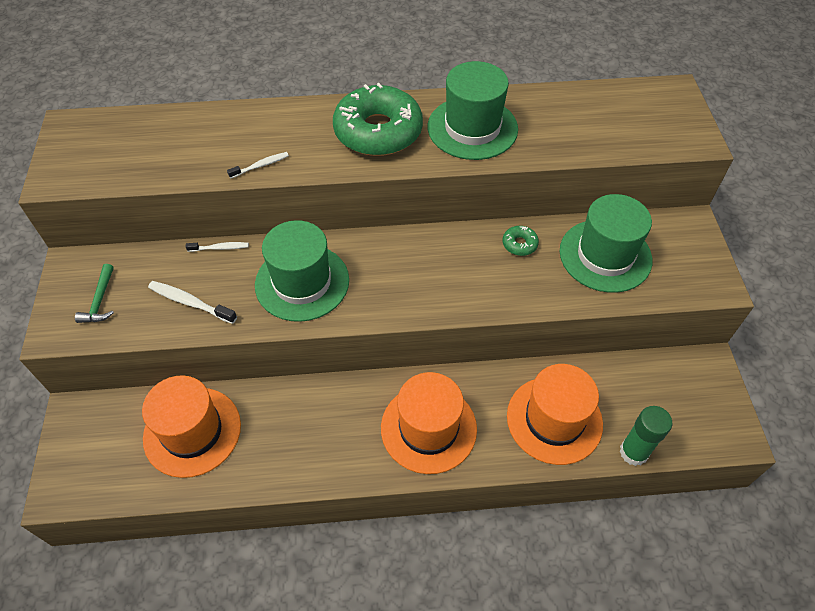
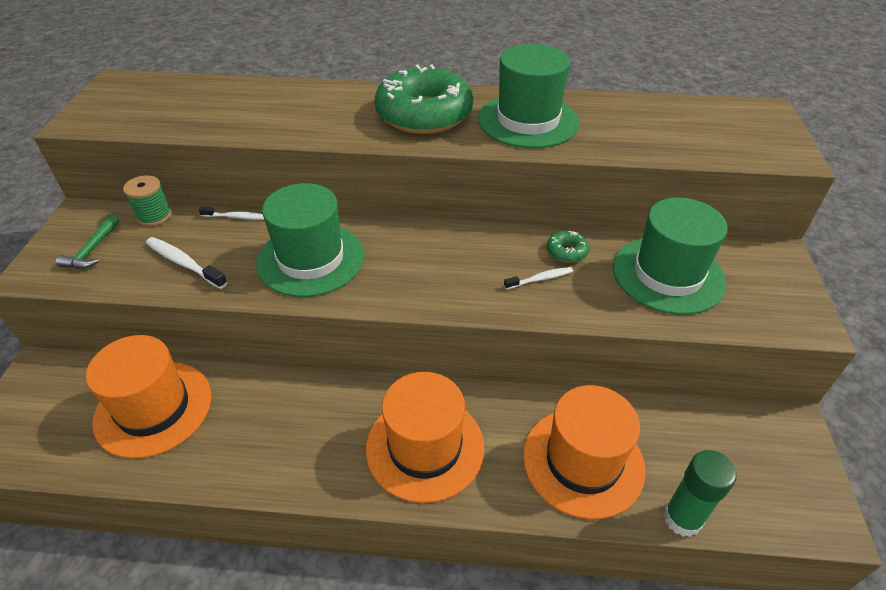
camera: 10 degrees right, 10 degrees down
white toothbrush [227,152,289,179] -> white toothbrush moved to [504,267,573,290]
none -> green spool [123,175,172,227]

